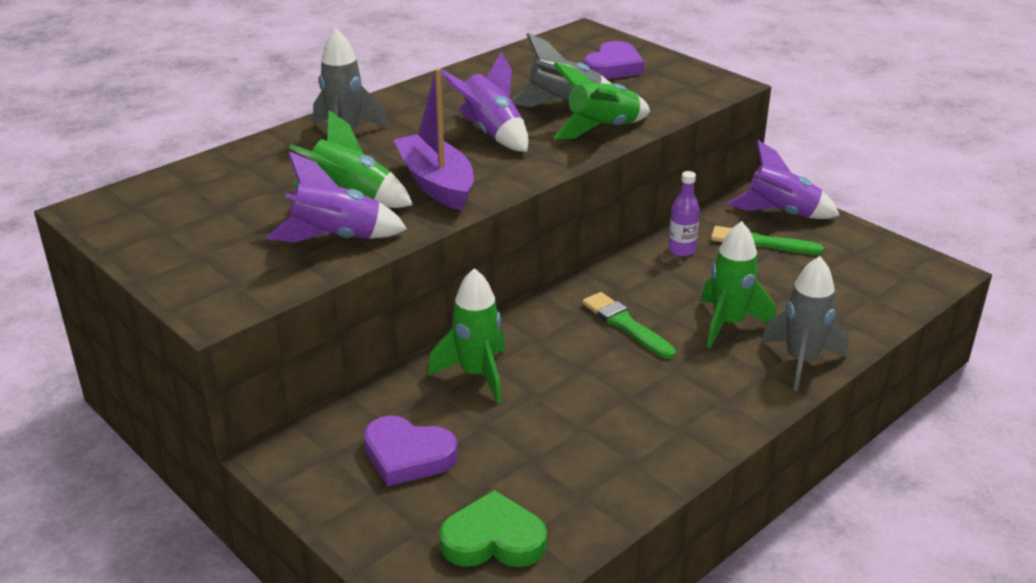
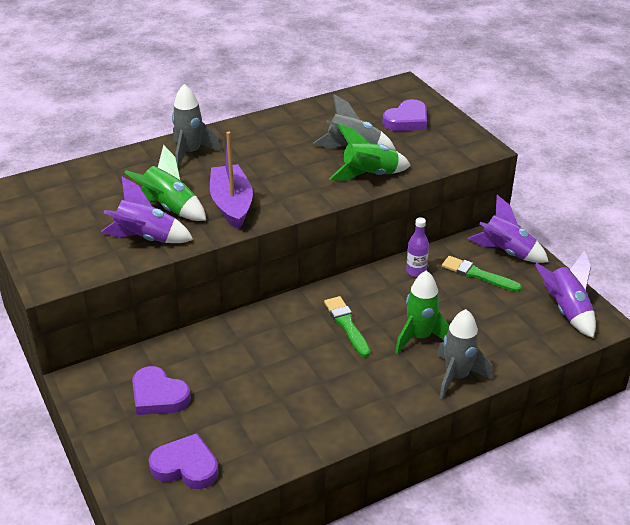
camera: 15 degrees right, 5 degrees up
green rocket [428,268,505,404] -> none
green heart [439,490,547,567] -> purple heart [149,433,219,489]
purple rocket [440,52,528,152] -> purple rocket moved to [535,251,596,338]

